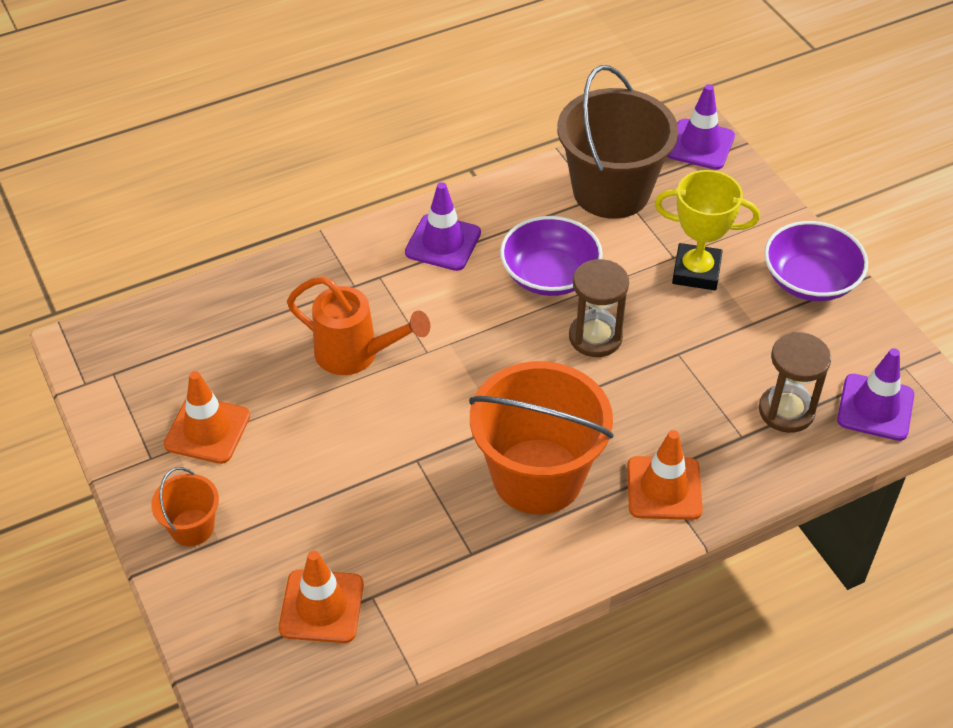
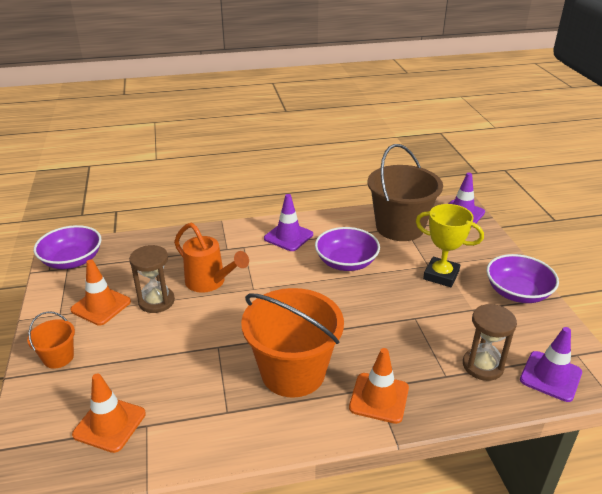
camera: 15 degrees right, 15 degrees down
brown hourglass [569,259,629,357] -> brown hourglass moved to [129,245,175,313]
none -> purple bowl [34,225,102,269]

